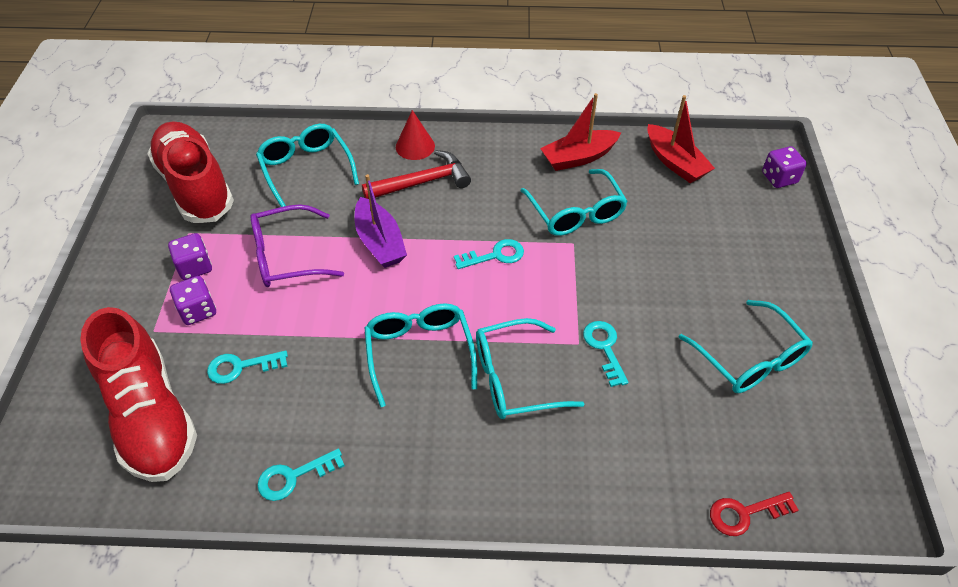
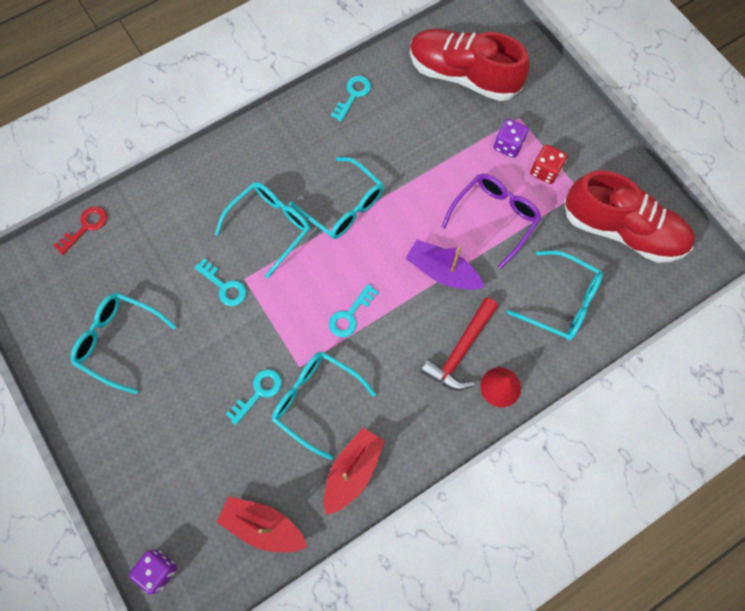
camera: 145 degrees right, 20 degrees up
purple dice [168,233,212,280] -> red dice [530,144,567,184]
turquoise key [207,350,288,384] -> turquoise key moved to [226,369,282,425]

